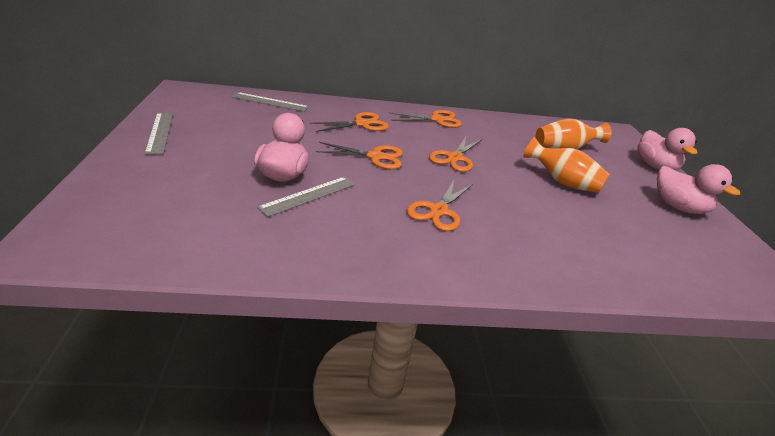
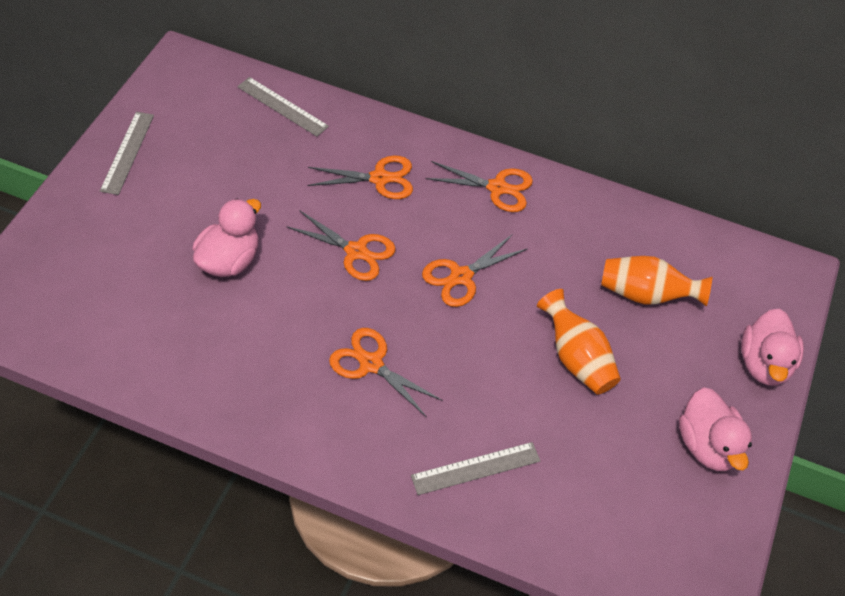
camera: 25 degrees right, 20 degrees up
grey ruler [257,177,355,217] -> grey ruler moved to [411,442,540,495]
orange scissors [407,180,473,231] -> orange scissors turned 75 degrees clockwise [329,328,443,418]

